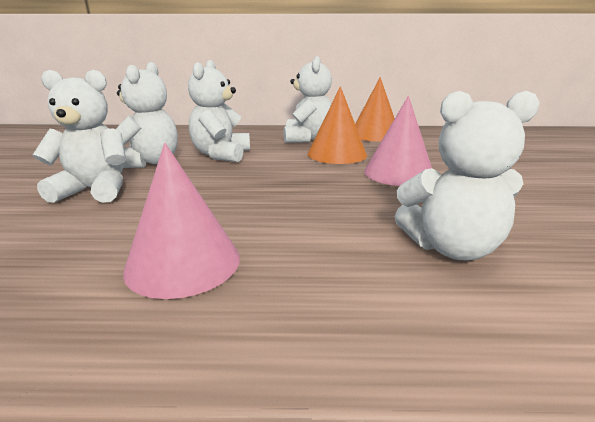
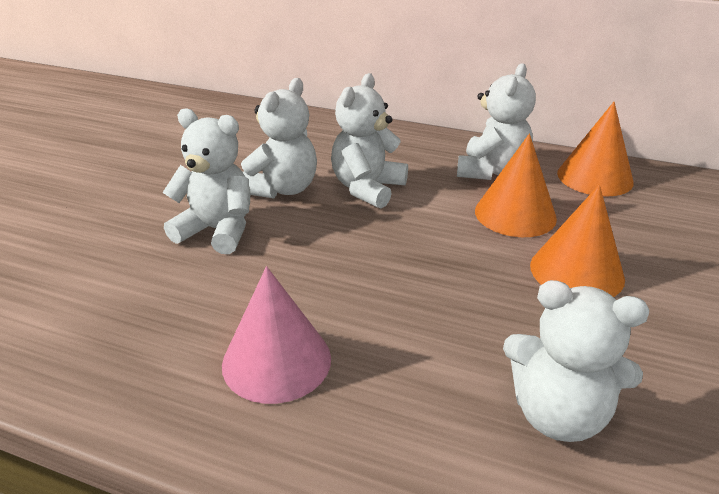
camera: 20 degrees right, 10 degrees up
pink cone [364,96,432,186] -> orange cone [530,184,625,297]

